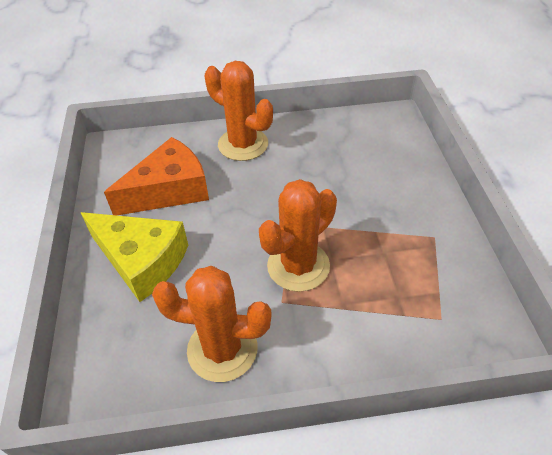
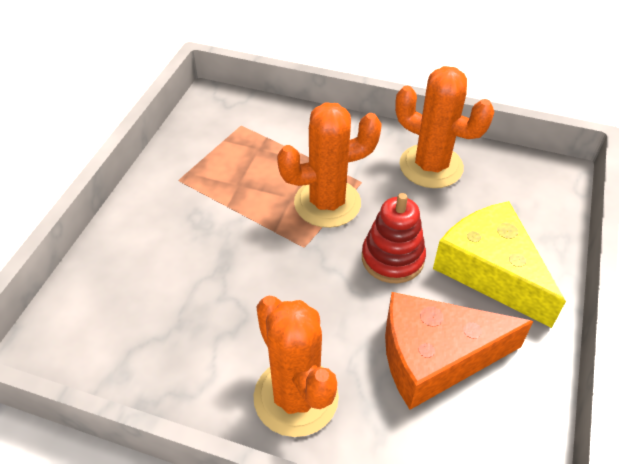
camera: 155 degrees left, 0 degrees up
none -> red stacking toy [362,193,426,283]

